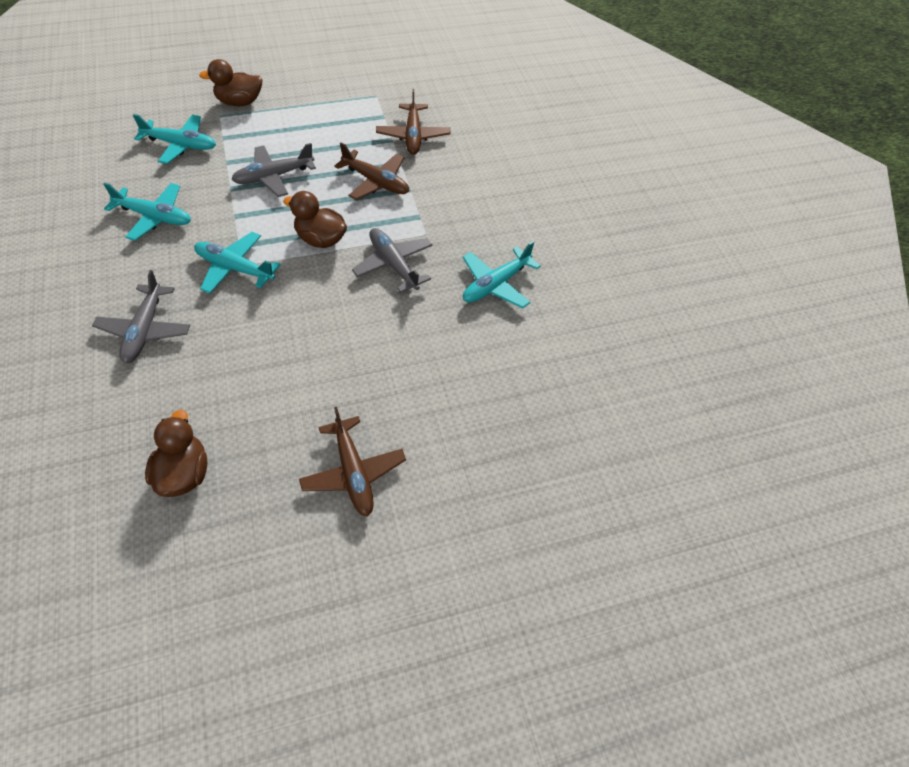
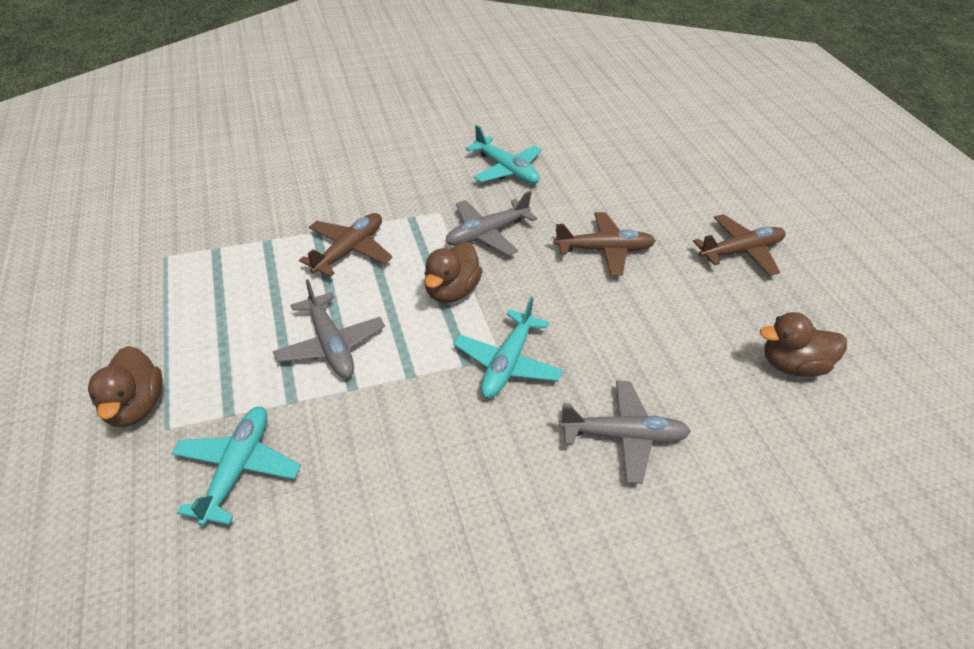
camera: 90 degrees left, 10 degrees down
turquoise plane [104,183,191,241] -> none
brown plane [376,89,450,155] -> brown plane moved to [554,212,656,276]

